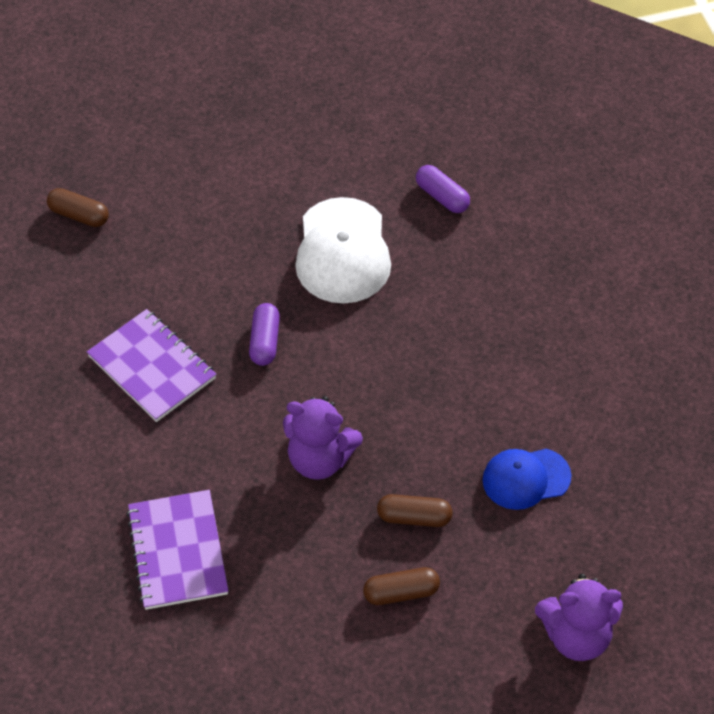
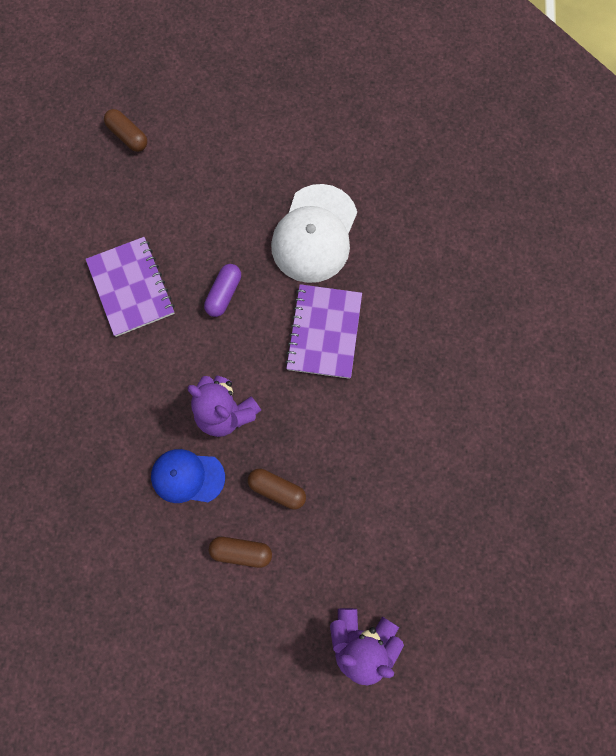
camera: 20 degrees right, 20 degrees up
purple notebook [126,490,229,610] -> purple notebook moved to [285,284,362,379]
purple capsule [416,165,470,213] -> none
blue cap [482,449,572,510] -> blue cap moved to [151,449,225,503]

